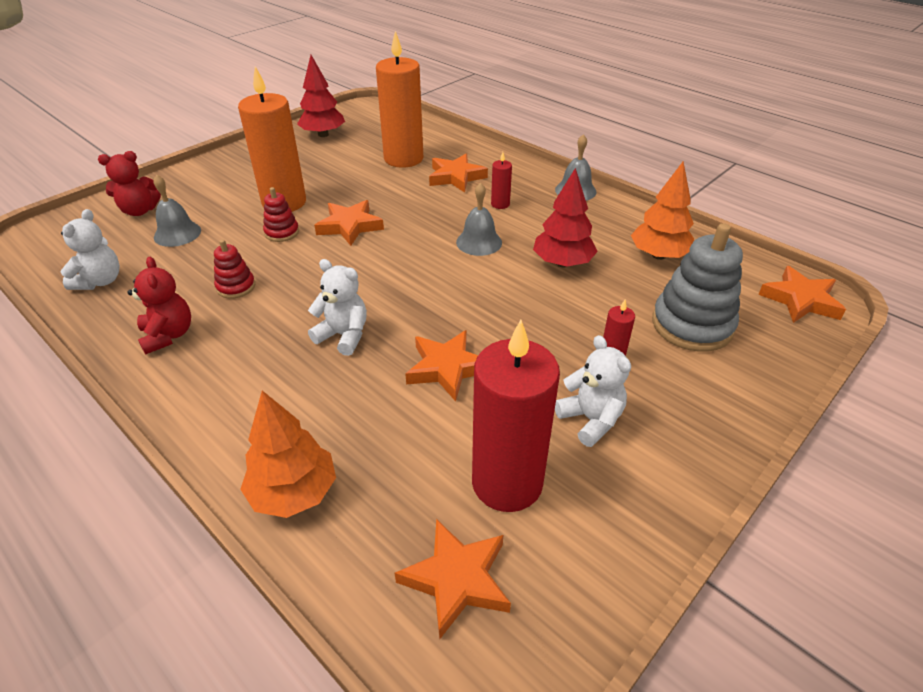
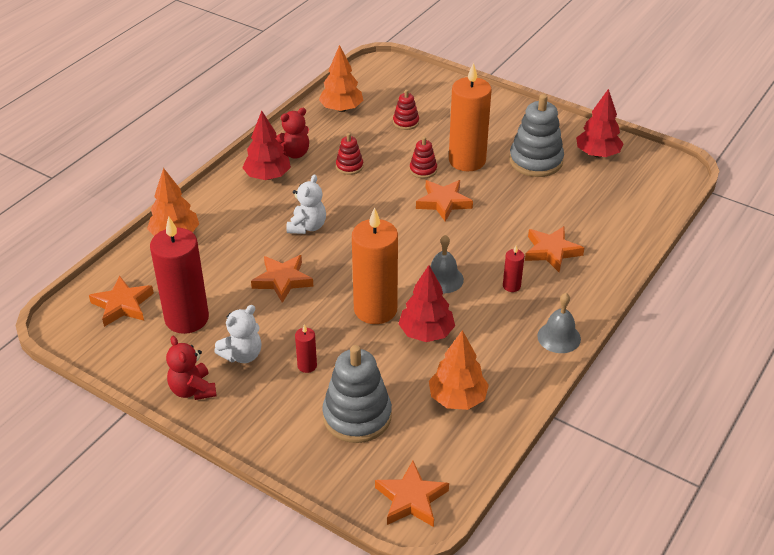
camera: 80 degrees right, 0 degrees up
white teddy bear [61,209,120,290] -> orange tree [319,45,363,112]
red teddy bear [98,151,161,216] -> red teddy bear moved to [166,336,217,400]
grey bell [153,174,201,247] -> red stacking toy [393,90,419,130]
orange candle [376,31,423,168] -> orange candle moved to [352,207,398,324]
none -> red tree [242,111,291,180]
none -> grey stacking toy [509,94,564,177]

